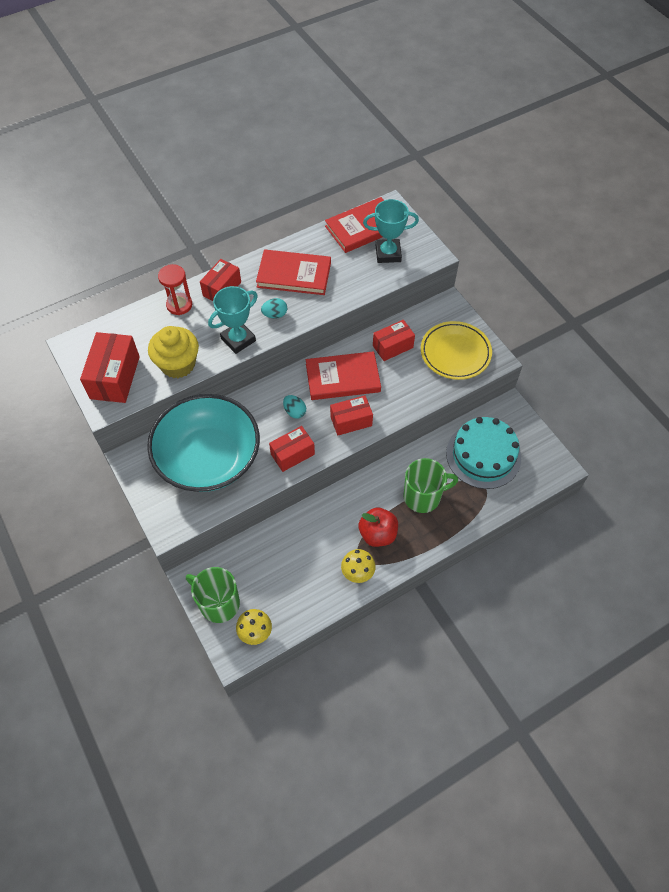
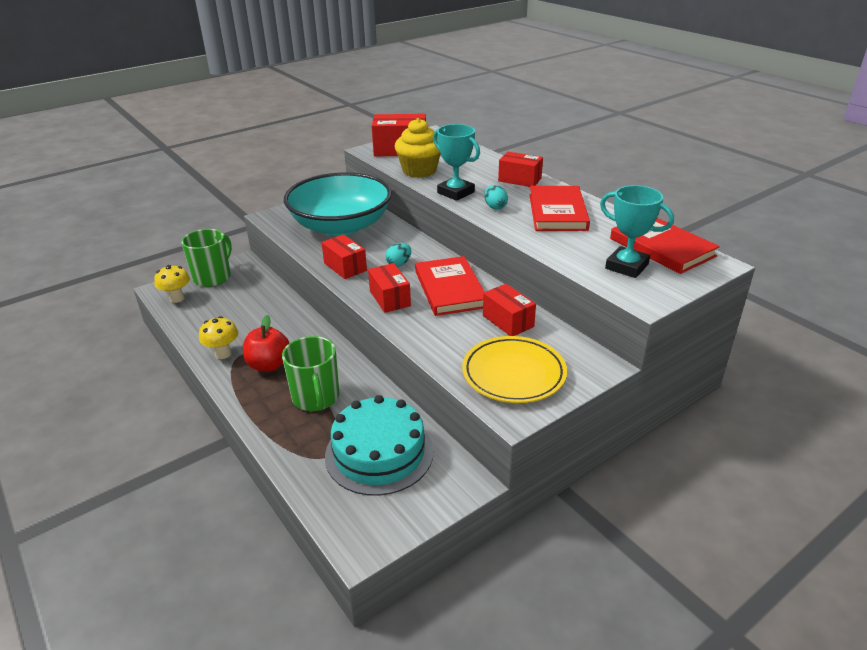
camera: 85 degrees right, 25 degrees down
red hourglass [158,264,192,315] -> none
turquoise trophy [363,199,419,263] -> turquoise trophy turned 45 degrees counterclockwise [600,185,674,278]

